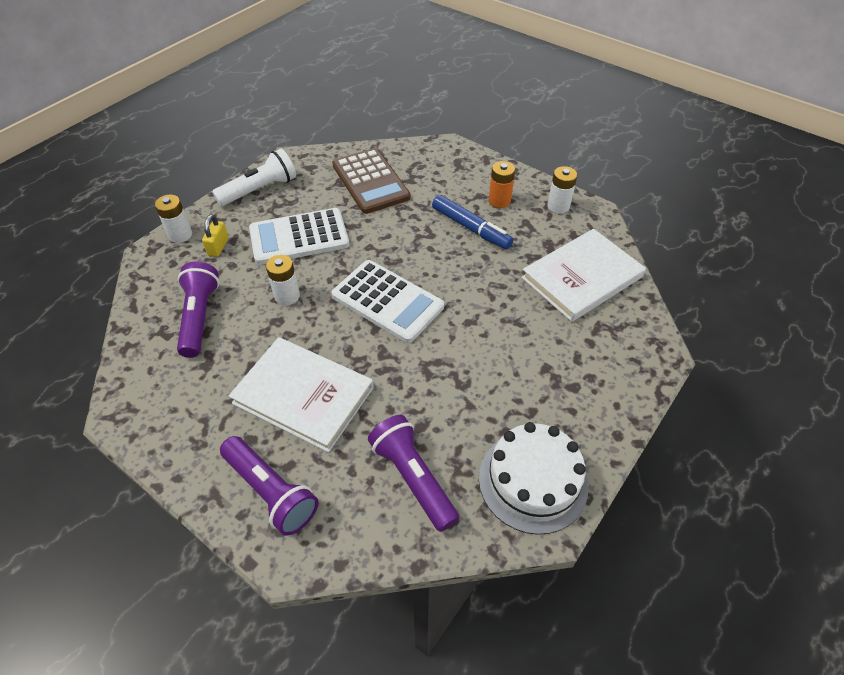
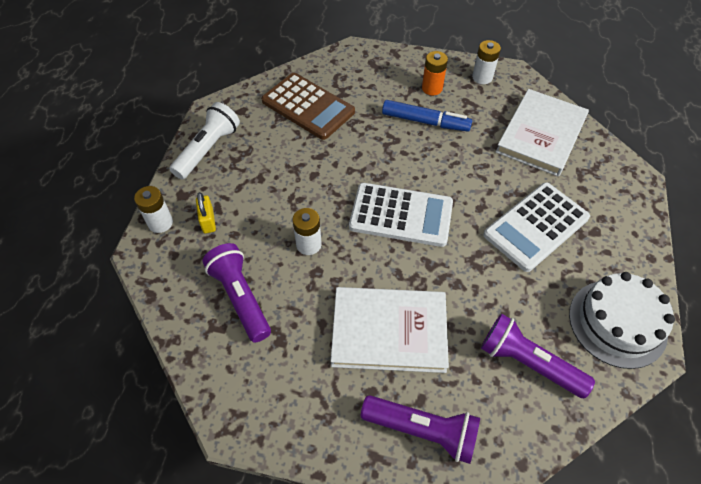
camera: 25 degrees left, 5 degrees up
white calculator [249,208,349,265] -> white calculator moved to [484,182,590,272]

